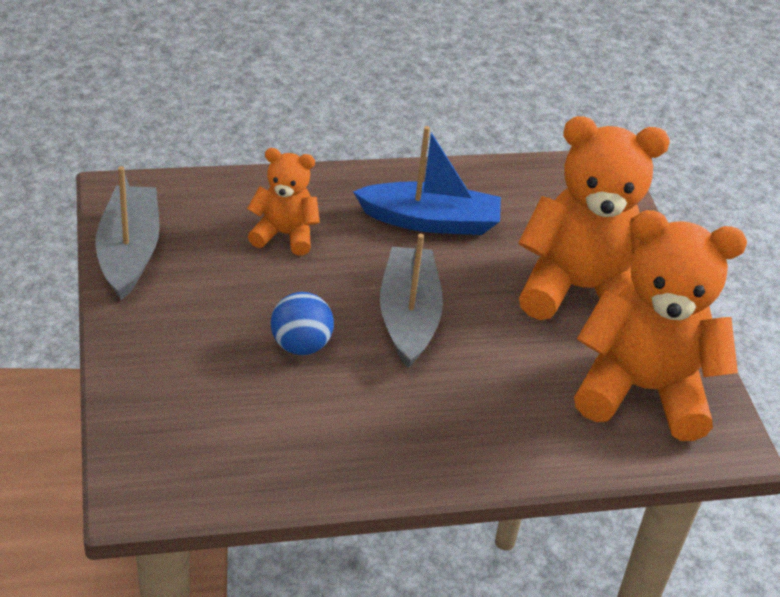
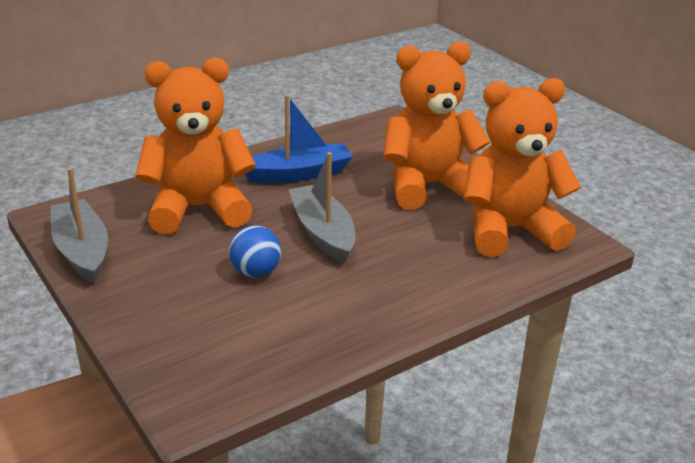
camera: 20 degrees left, 10 degrees down
orange teddy bear [247,148,320,256] -> orange teddy bear [135,58,256,234], size x1.94

